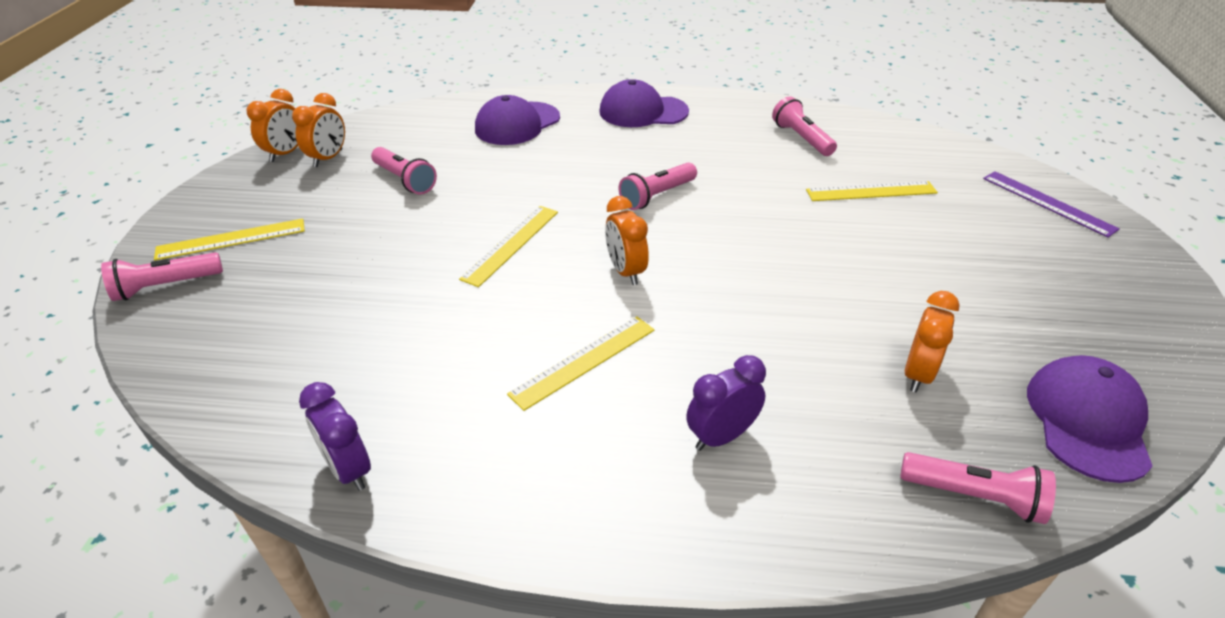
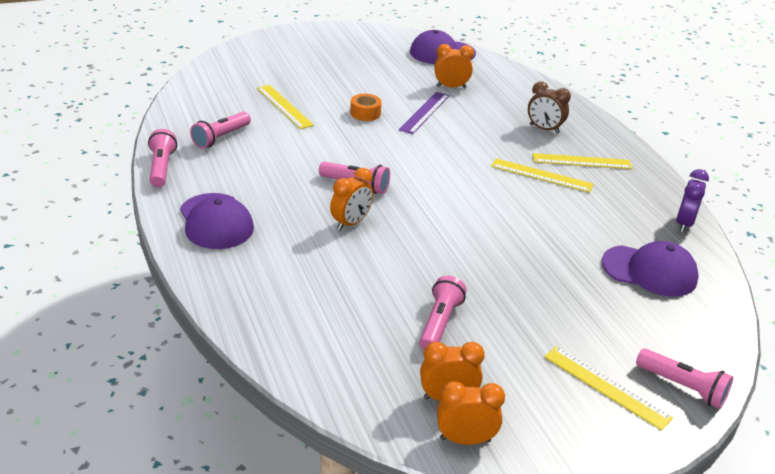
camera: 120 degrees left, 5 degrees down
yellow ruler [459,206,558,287] -> yellow ruler moved to [532,153,632,169]
purple cap [475,95,560,145] -> purple cap moved to [602,241,699,297]
orange clock [605,196,649,285] -> orange clock moved to [330,168,374,231]
purple clock [686,355,766,451] -> brown clock [528,81,571,134]
pink flashlight [900,452,1056,524] -> pink flashlight moved to [148,129,177,187]
purple ruler [983,171,1120,238] -> purple ruler moved to [399,92,449,134]
none -> orange tape [350,94,382,121]

